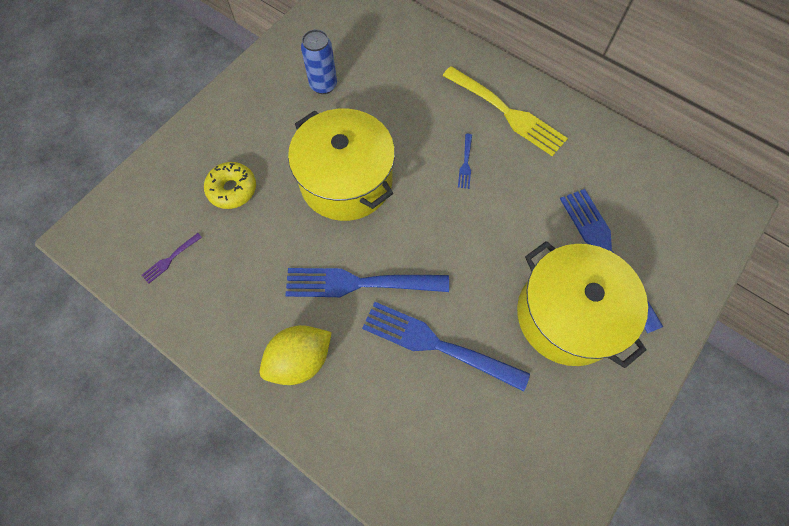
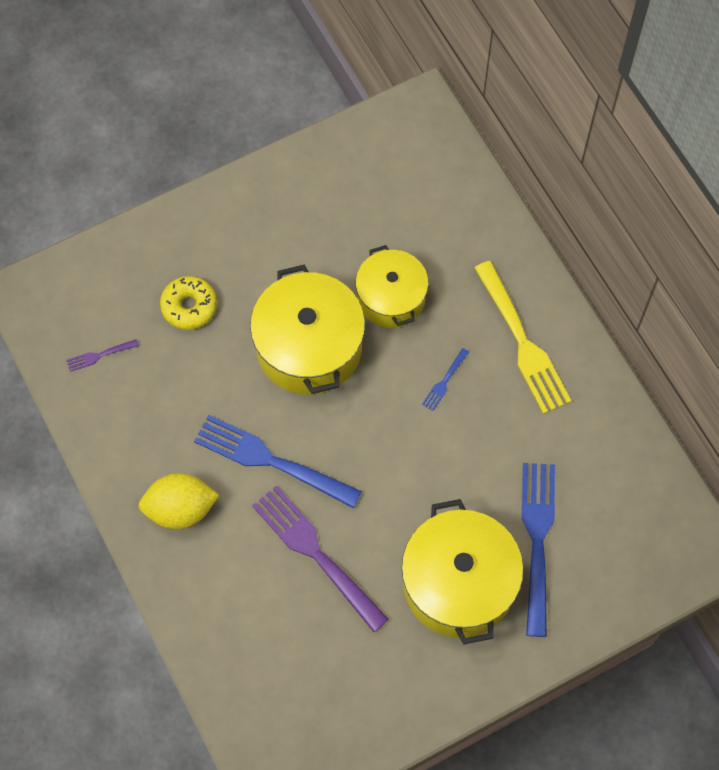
camera: 25 degrees right, 0 degrees up
blue can [301,29,337,94] -> none
blue fork [362,302,530,392] -> purple fork [252,485,389,632]
none -> yellow pot [356,245,429,328]

